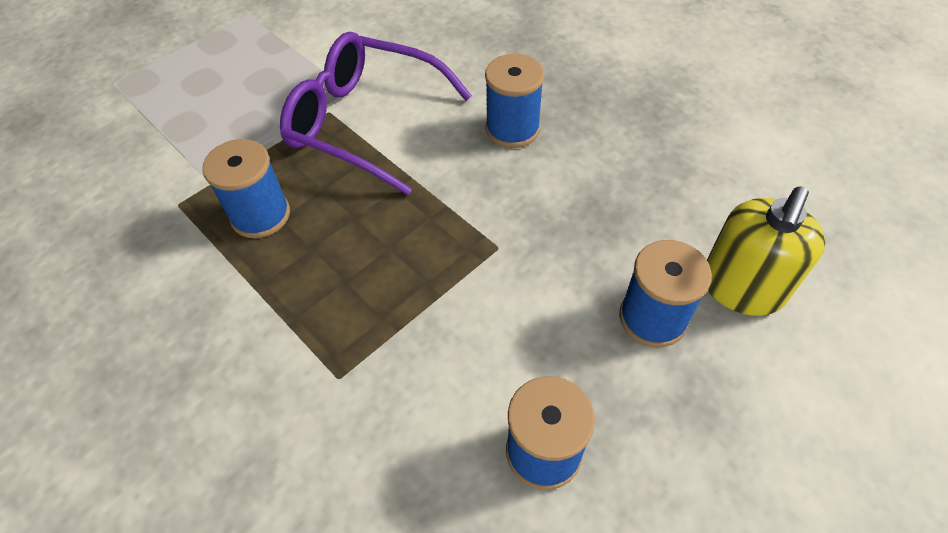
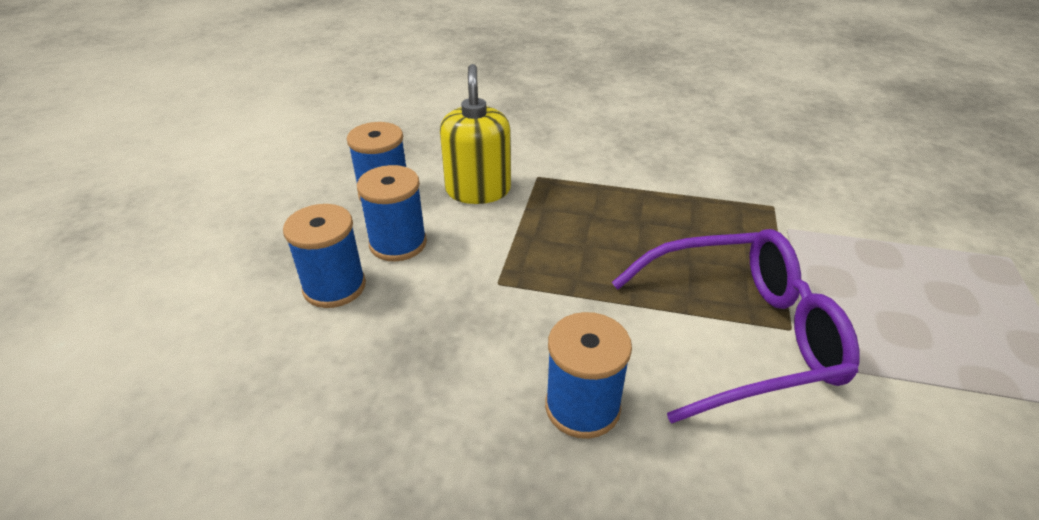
camera: 145 degrees right, 15 degrees down
blue spool [202,139,290,238] -> blue spool moved to [357,165,427,261]
yellow soap dispenser [707,186,825,316] -> yellow soap dispenser moved to [440,64,511,204]

